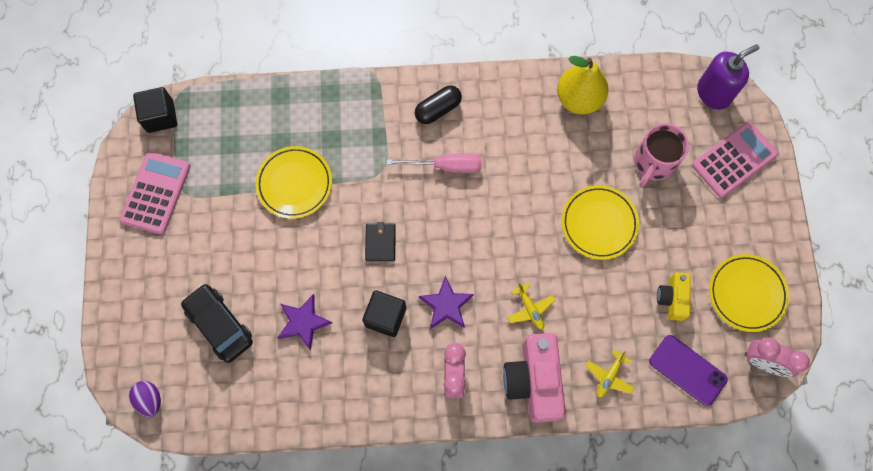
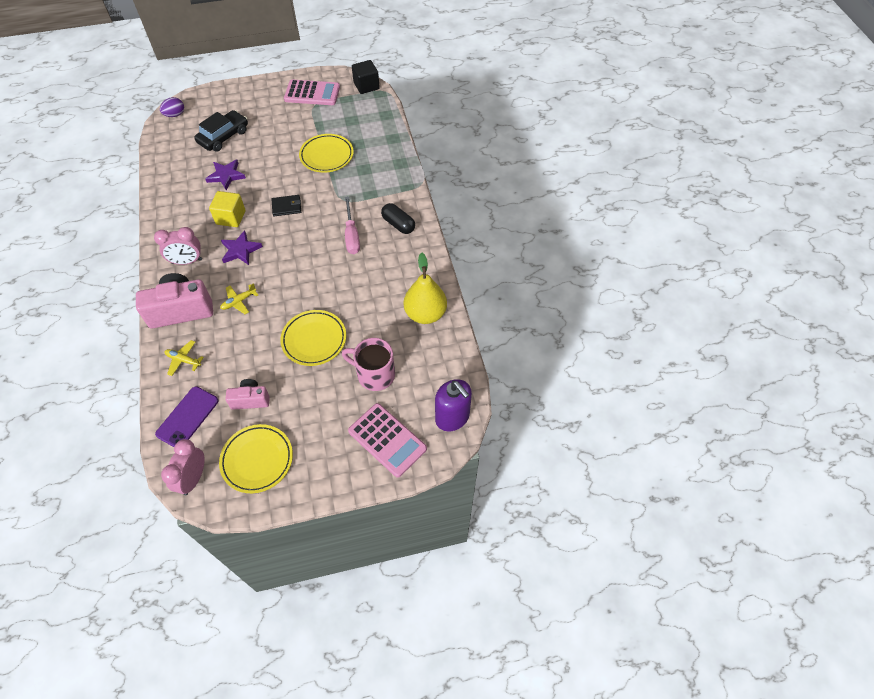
camera: 80 degrees right, 15 degrees down
black cube [362,290,406,337] -> yellow cube [209,191,245,227]
yellow camera [657,272,691,321] -> pink camera [225,379,270,410]

